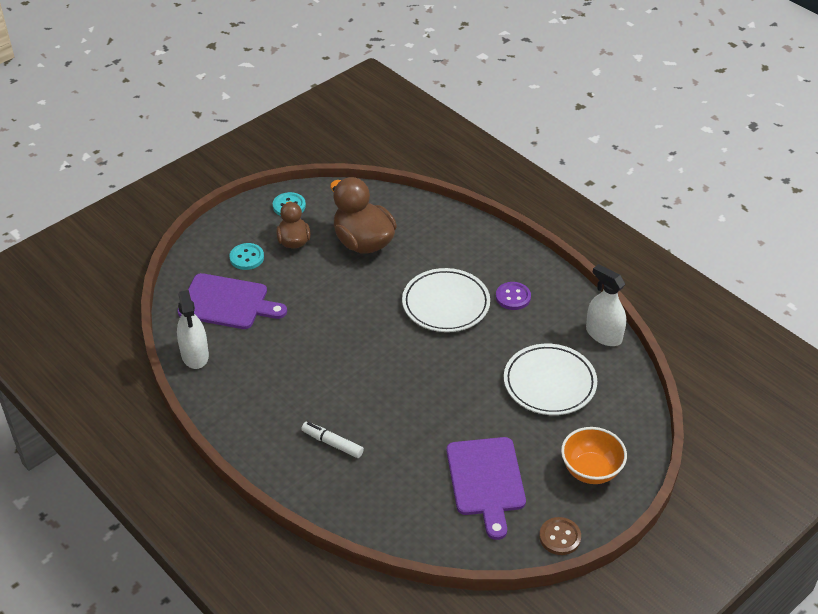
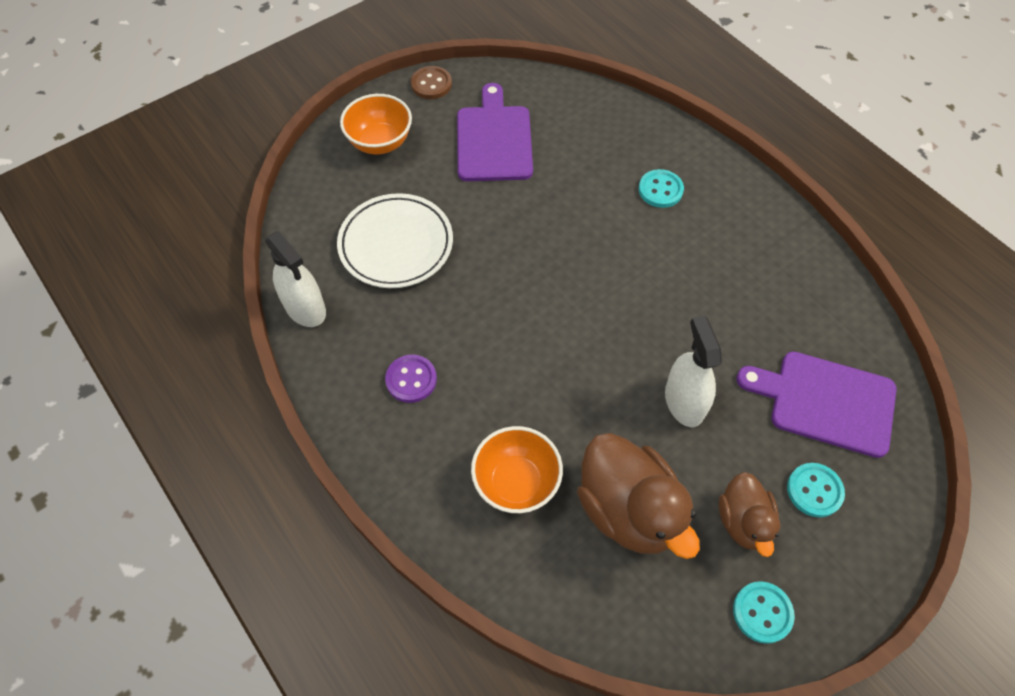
camera: 175 degrees left, 15 degrees up
white spray bottle [177,290,209,369] -> white spray bottle moved to [665,316,722,427]
white marker [301,422,364,458] -> turquoise button [639,169,684,208]
white plate [402,268,490,332] -> none
none -> orange bowl [471,426,563,513]

